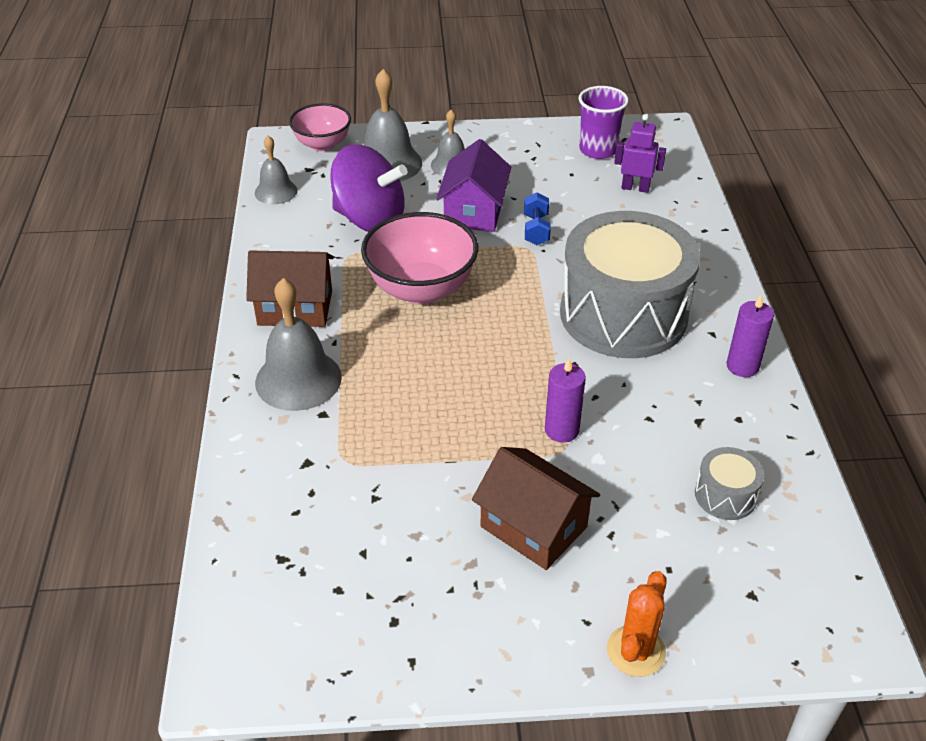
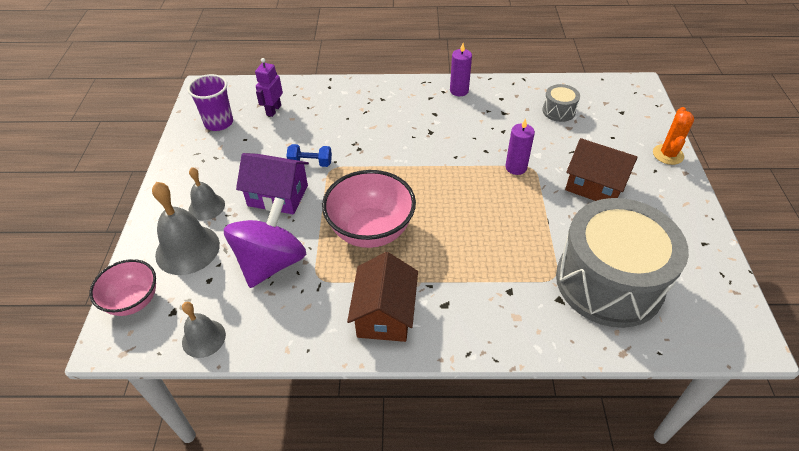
camera: 85 degrees left, 5 degrees up
grey bell [255,278,342,411] -> none
brown house [472,447,600,570] -> brown house turned 75 degrees clockwise [565,138,637,201]
grey drum [560,211,701,358] -> grey drum moved to [556,198,689,328]
orange cactus [607,571,667,677] -> orange cactus turned 75 degrees clockwise [653,107,694,165]

